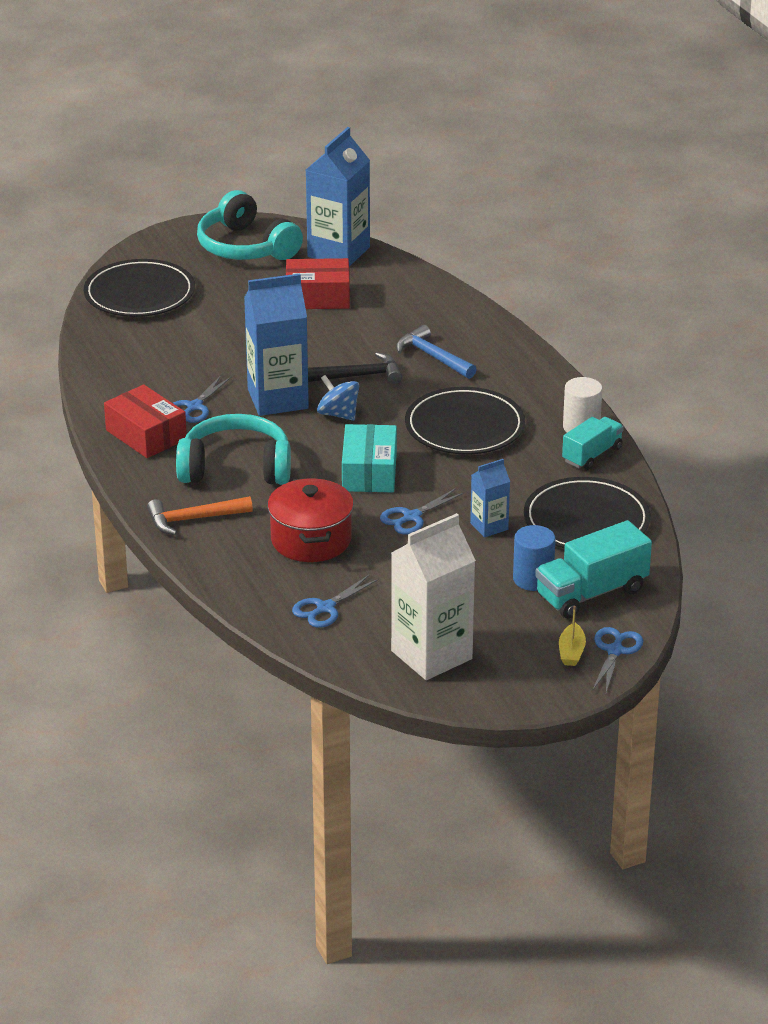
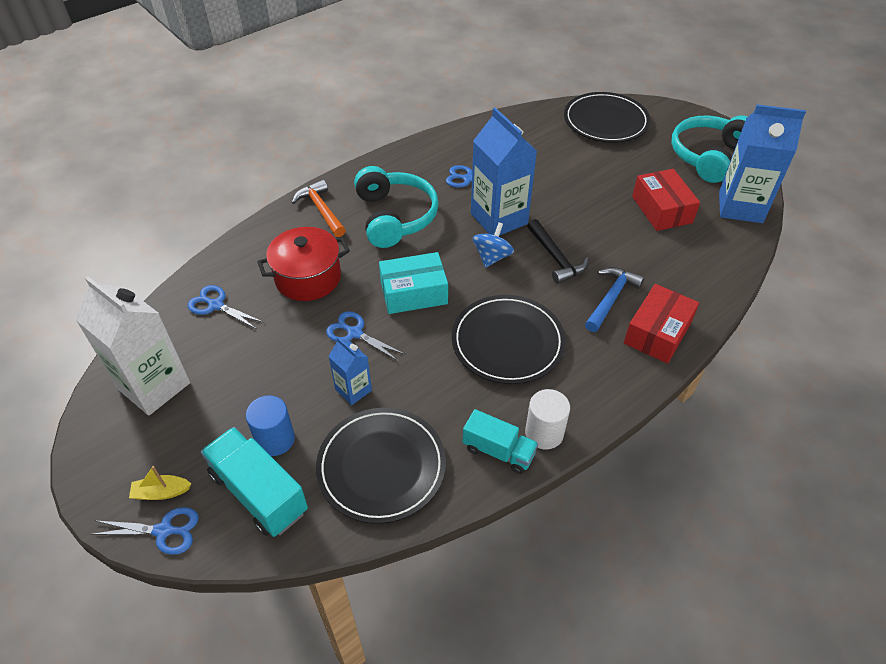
camera: 75 degrees right, 15 degrees up
red box [104,384,187,458] -> red box moved to [624,284,699,364]

